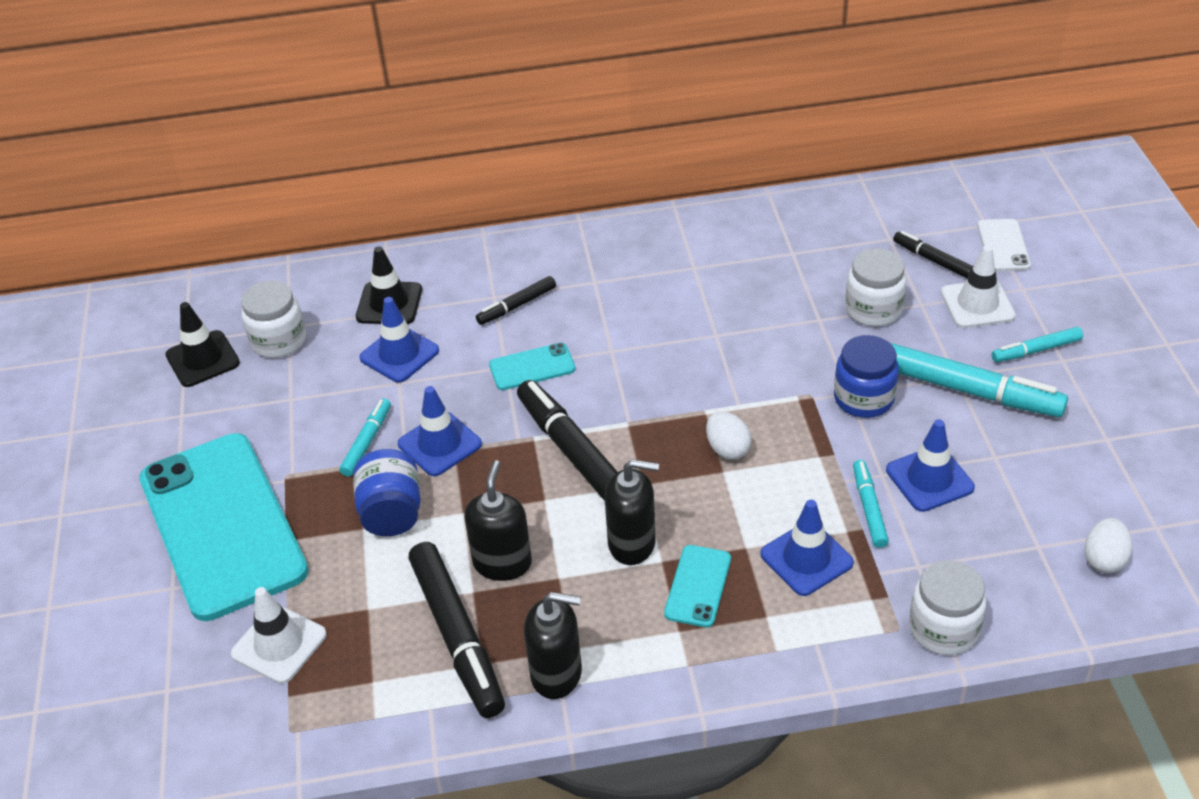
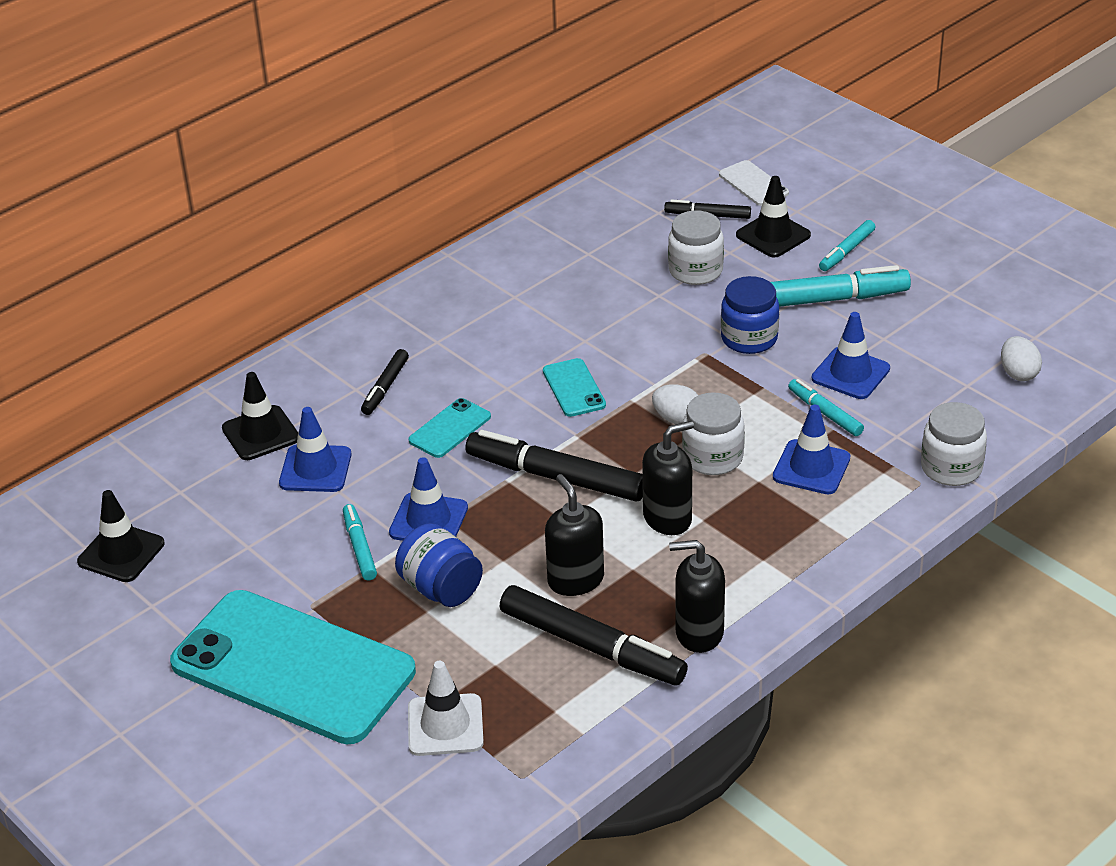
camera: 35 degrees left, 5 degrees down
white jar [241,281,306,358] -> white jar moved to [682,392,745,475]
black soap dispenser [524,592,582,699] -> black soap dispenser turned 150 degrees counterclockwise [669,540,725,653]
turquoise phone [664,545,731,627] -> turquoise phone moved to [543,358,606,417]
white traffic cone [941,245,1016,328] -> black traffic cone [736,176,811,258]

